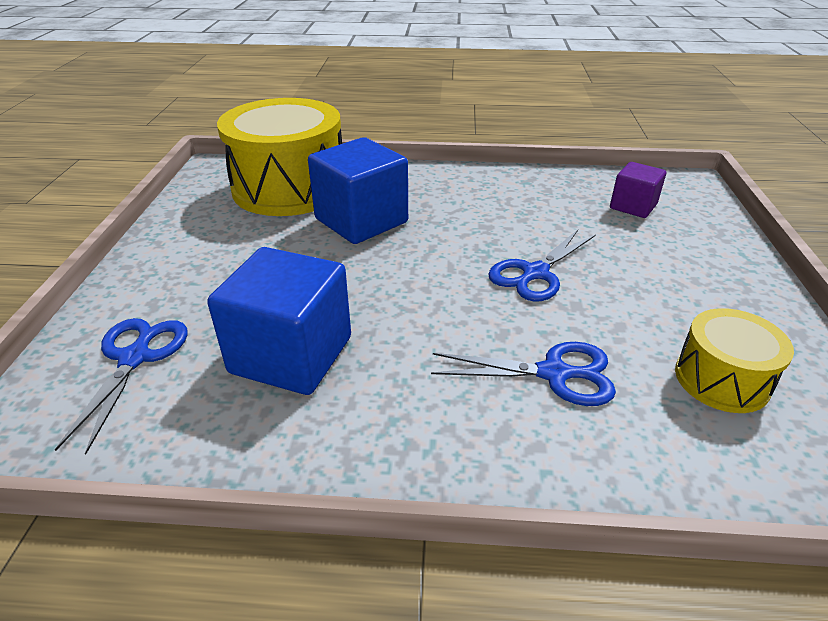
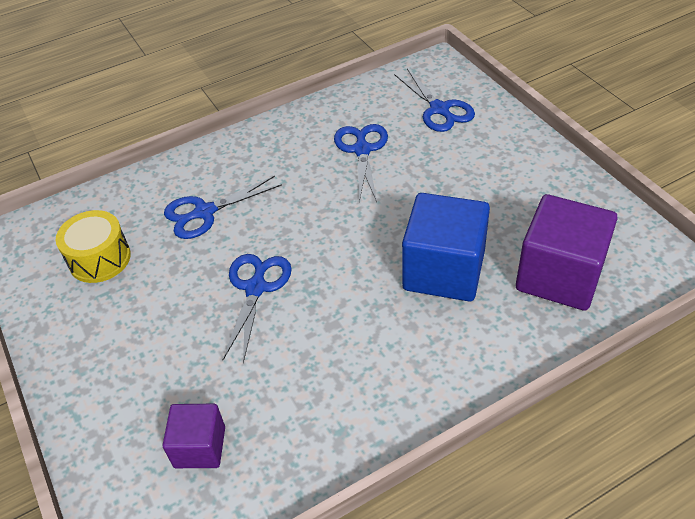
camera: 150 degrees right, 10 degrees up
blue cube [207,247,351,395] -> blue scissors [334,124,388,202]
yellow drum [217,98,342,216] -> purple cube [516,194,618,311]

